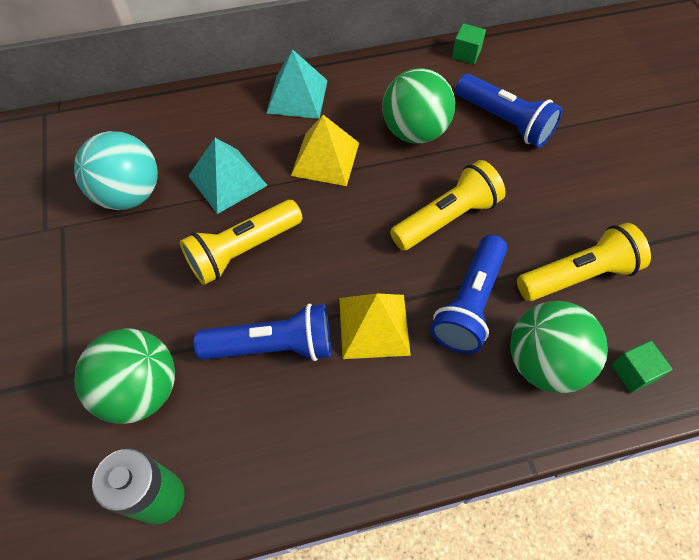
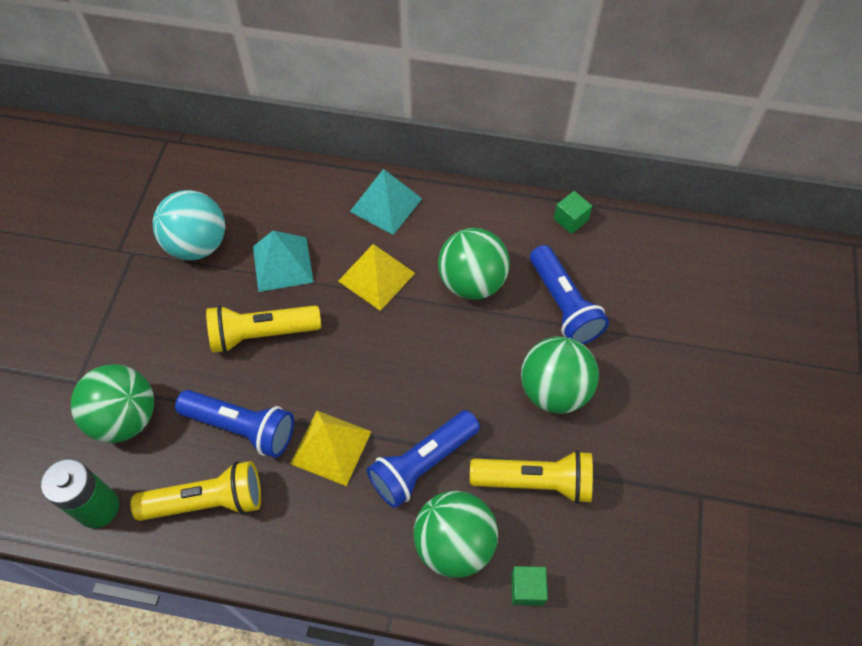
camera: 25 degrees right, 0 degrees up
yellow flashlight [390,160,506,251] -> yellow flashlight moved to [131,461,261,521]
none -> green ball [521,336,599,414]

